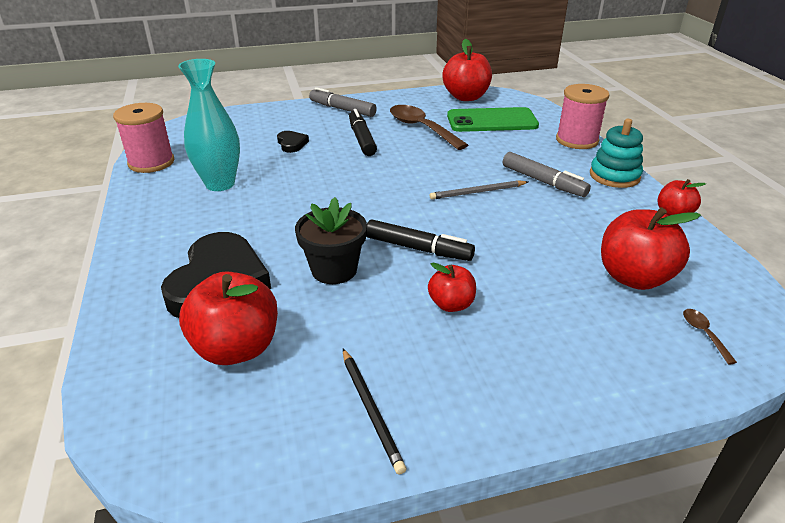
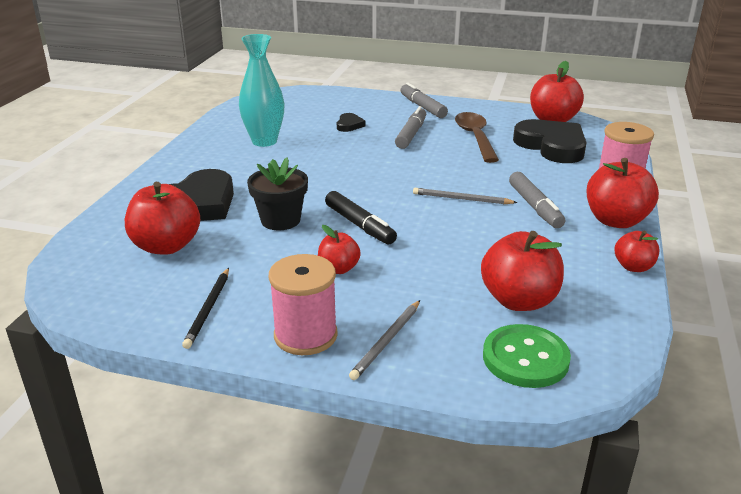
camera: 30 degrees right, 5 degrees down
pink spool [113,103,174,173] -> pink spool moved to [269,254,338,355]
black marker [349,109,377,156] -> grey marker [395,106,426,149]
green phone [447,107,539,132] -> black heart [513,119,587,163]
turquoise stacking toy [590,119,643,188] -> red apple [587,158,659,228]
brown spoon [683,309,737,365] -> green button [483,324,571,388]
none -> grey pencil [349,300,420,380]

